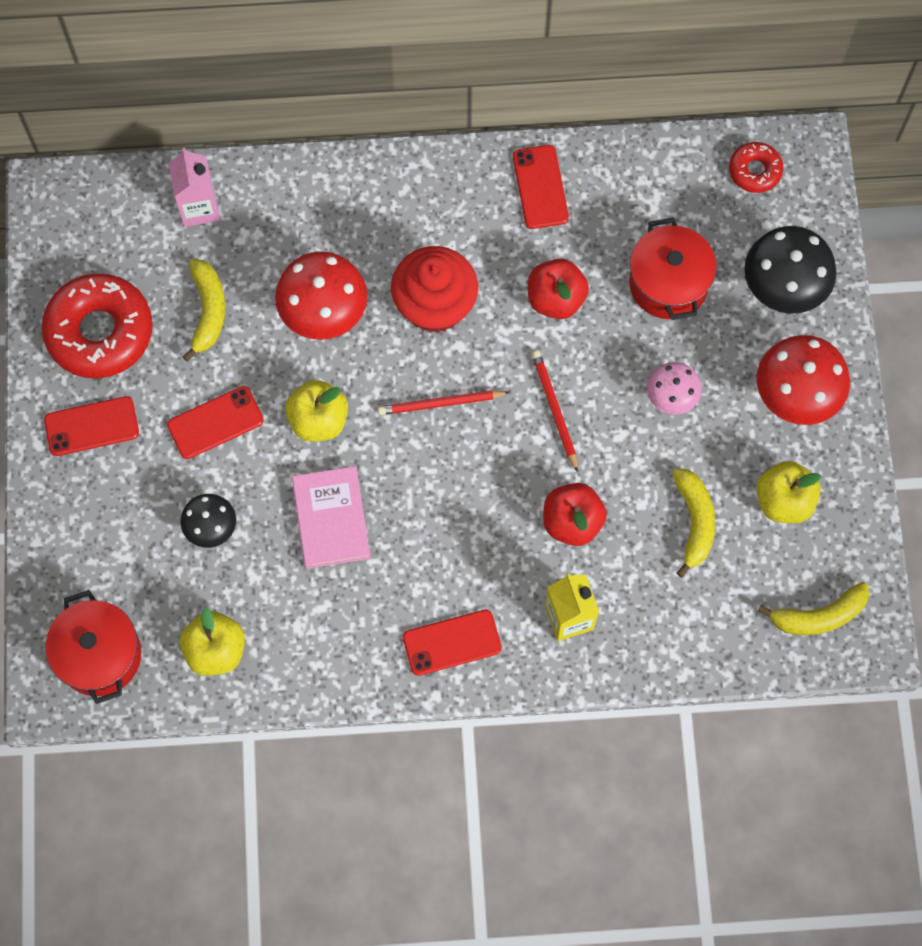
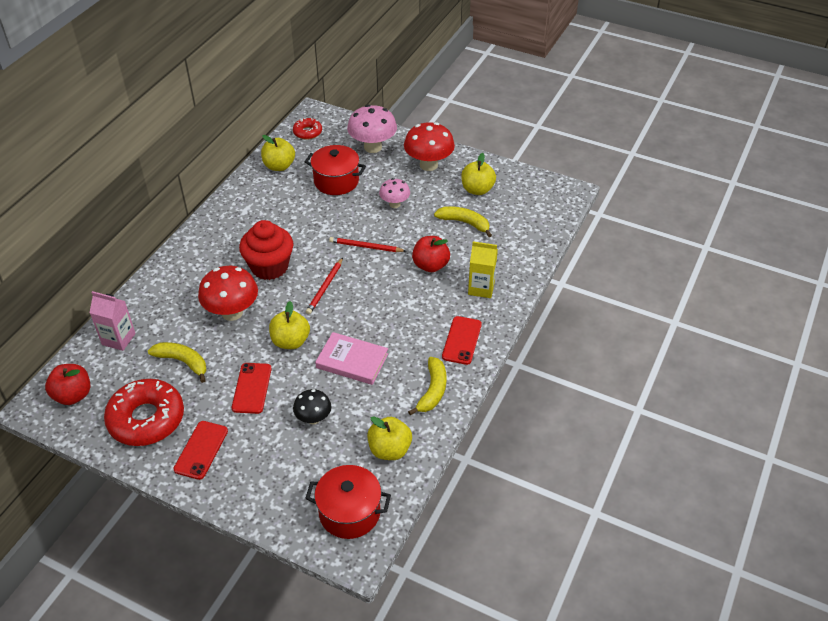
camera: 60 degrees left, 25 degrees down
red phone [513,145,569,229] -> none
red apple [528,258,589,319] -> red apple moved to [45,364,90,405]
black mushroom [744,226,837,314] -> pink mushroom [347,105,397,153]
yellow banana [758,582,869,635] -> yellow banana moved to [408,357,446,415]
none -> yellow apple [261,135,295,171]

